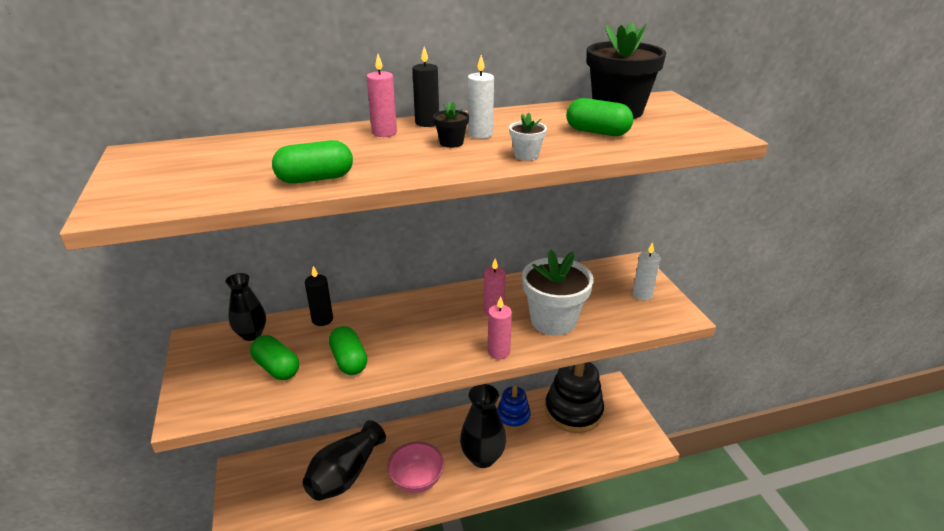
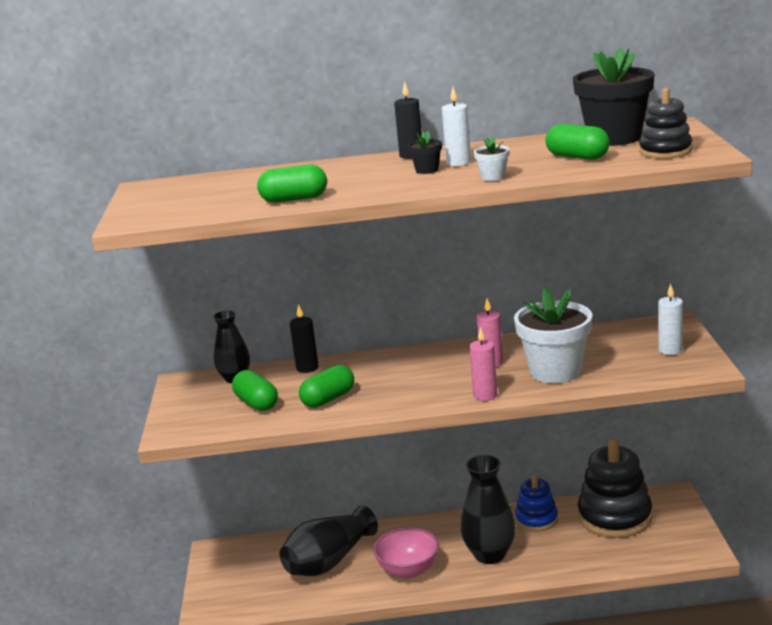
camera: 15 degrees right, 10 degrees down
green capsule [329,326,367,375] -> green capsule turned 60 degrees clockwise [299,365,354,408]
pink candle [367,54,397,137] -> none
none -> black stacking toy [639,88,692,159]

